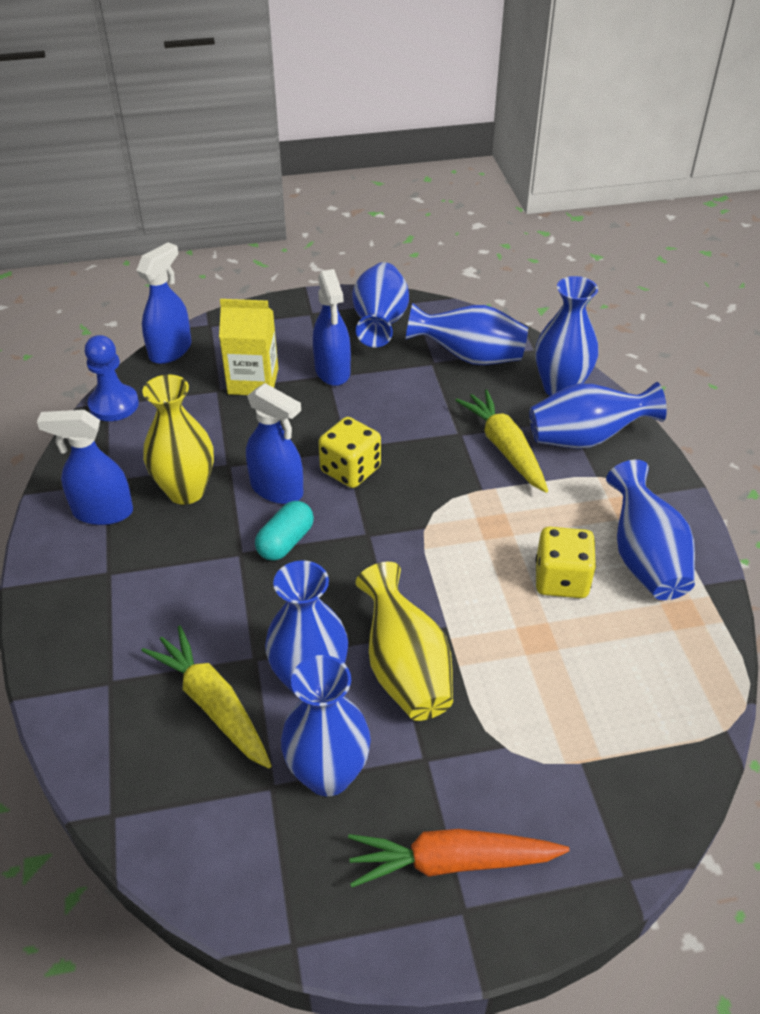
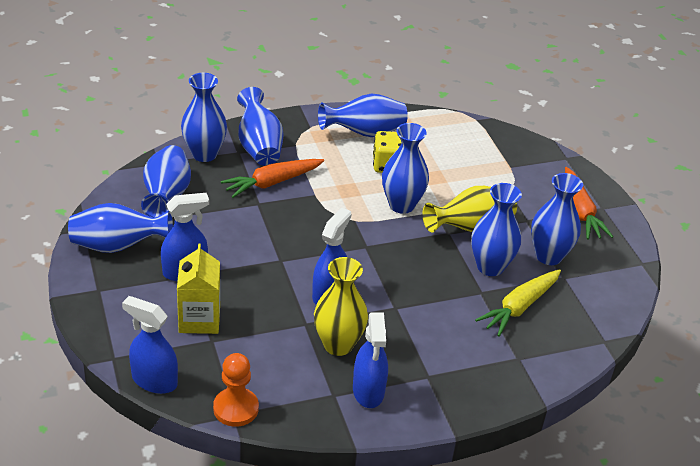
camera: 100 degrees left, 5 degrees down
blue pawn [85,335,139,421] -> orange pawn [213,353,259,427]
turquoise capsule [255,501,314,561] -> none
yellow dice [318,417,381,488] -> none
yellow carrot [455,389,548,493] -> orange carrot [221,159,324,198]
none -> blue vase [382,123,429,214]

